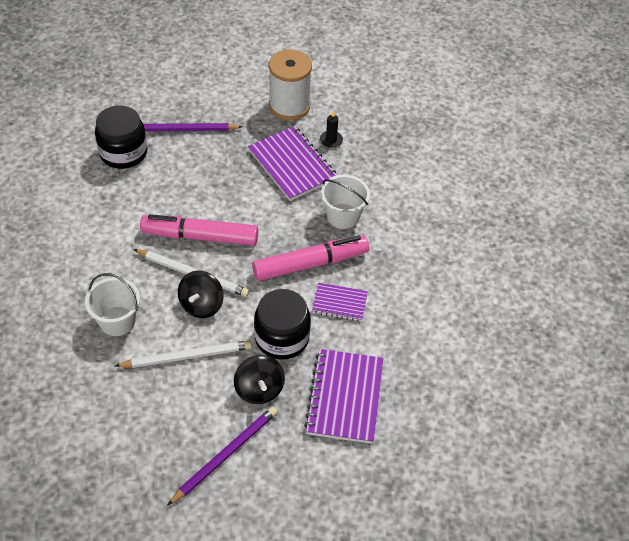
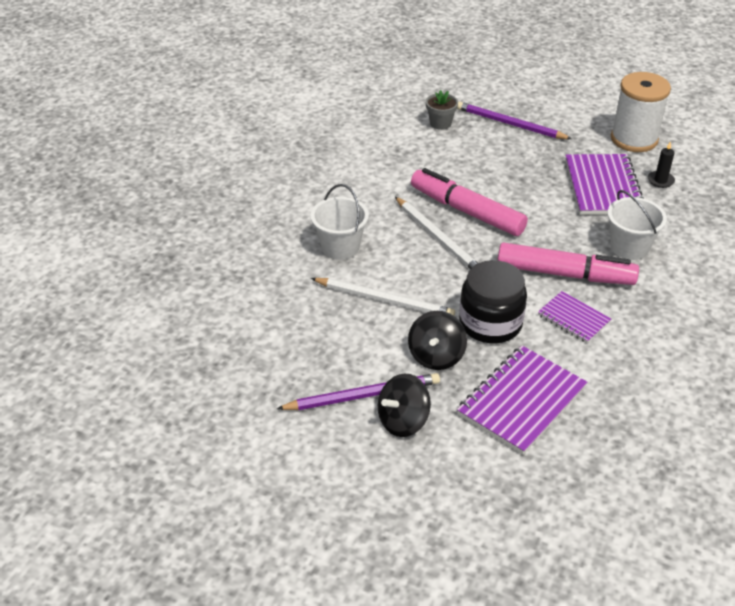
camera: 35 degrees right, 10 degrees down
black jar [95,105,147,169] -> grey flower pot [426,90,458,130]
black spinning top [178,270,224,318] -> black spinning top moved to [378,373,431,437]

